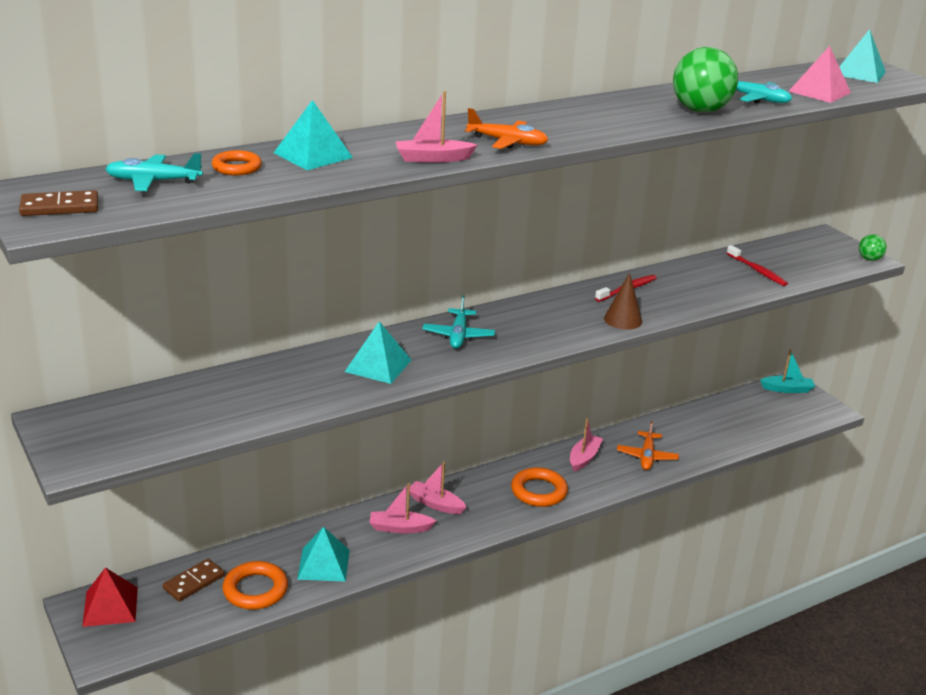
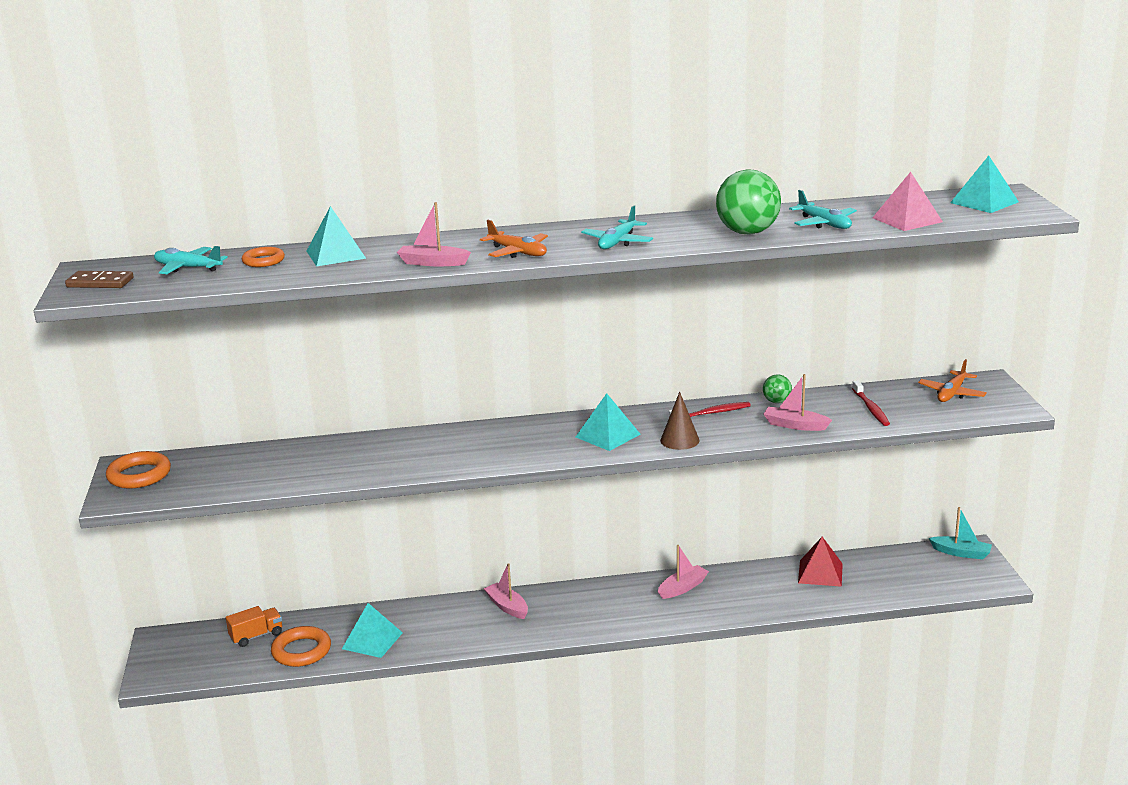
camera: 25 degrees right, 5 degrees down
red pyramid [82,567,138,627] -> red pyramid moved to [798,537,843,587]
brown domino [163,559,225,601] -> orange truck [226,606,282,647]
turquoise pyramid [345,321,411,384] -> turquoise pyramid moved to [576,393,641,451]
pink boat [370,483,436,533] -> pink boat moved to [764,374,832,431]
turquoise plane [422,295,495,349] -> turquoise plane moved to [581,206,653,249]
orange ring [511,467,568,507] -> orange ring moved to [106,451,171,488]
orange plane [617,421,679,470] -> orange plane moved to [918,359,987,402]
green ball [859,234,887,261] -> green ball moved to [763,374,792,403]

